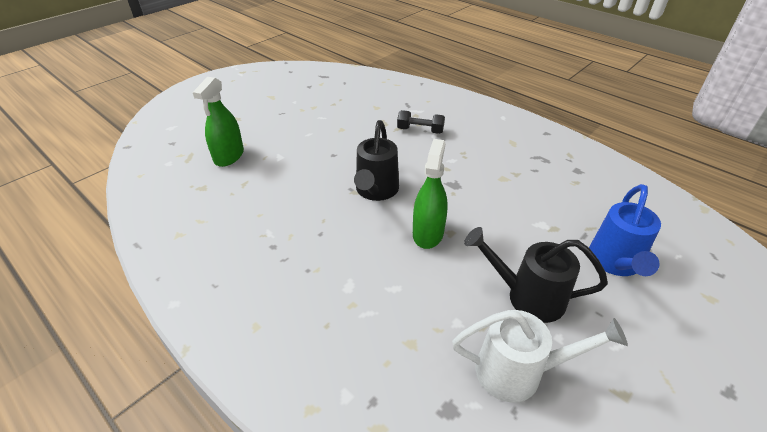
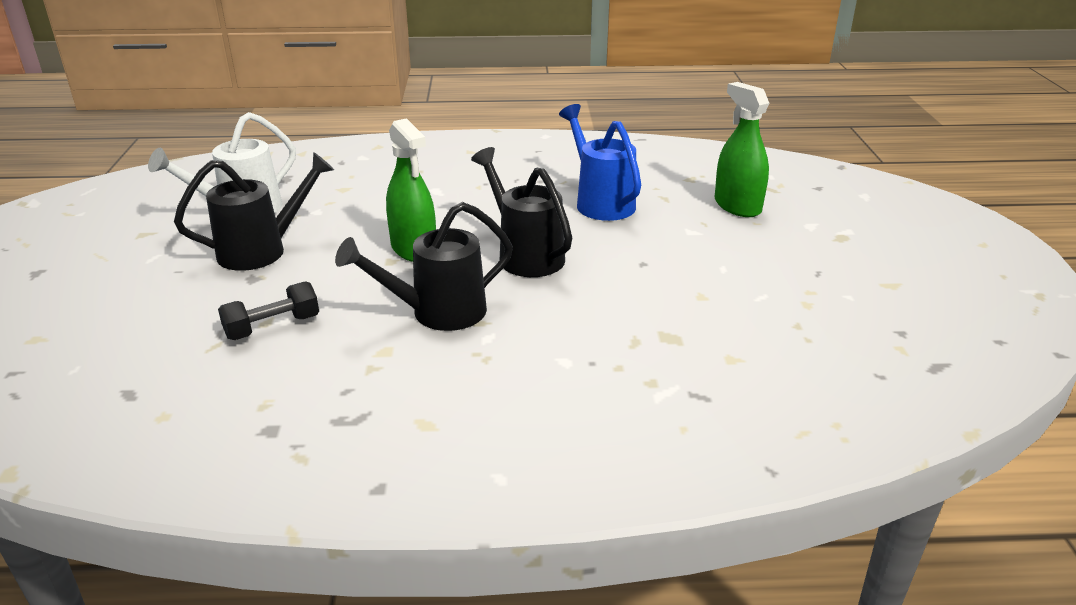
camera: 135 degrees right, 10 degrees down
black dumbbell [397,110,445,134] -> black dumbbell moved to [218,282,319,340]
blue watering can [589,184,661,276] -> blue watering can moved to [559,104,641,221]
none -> black watering can [335,202,513,331]

